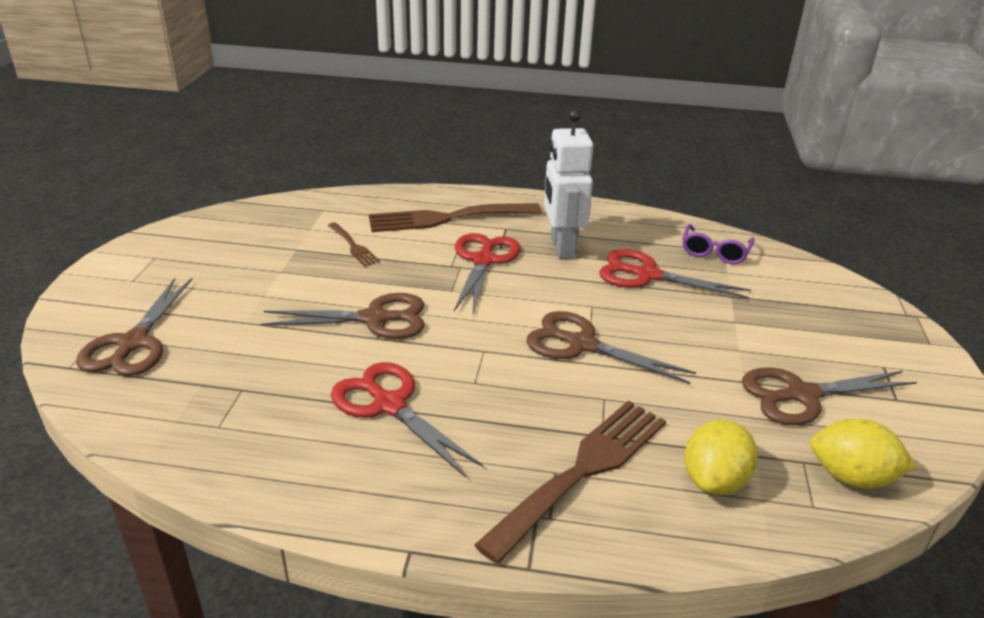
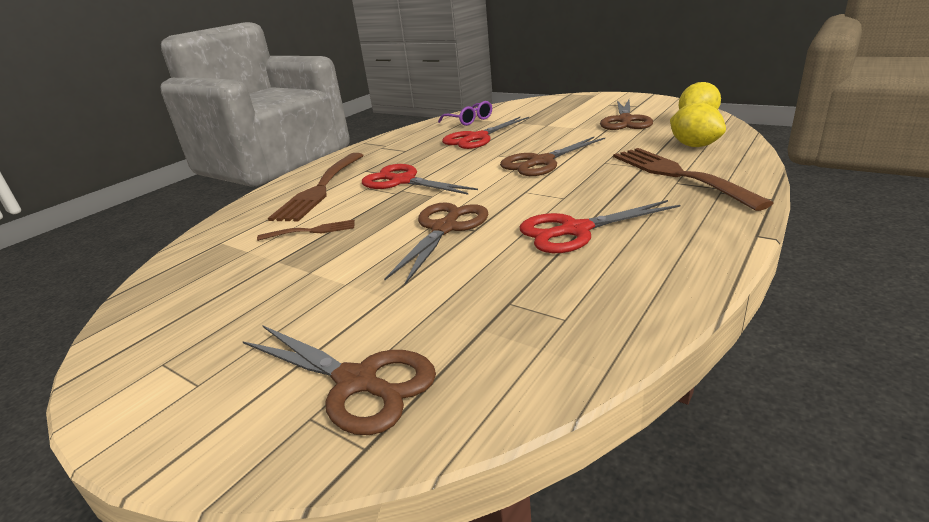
camera: 60 degrees left, 5 degrees down
white robot [544,110,593,259] -> none

